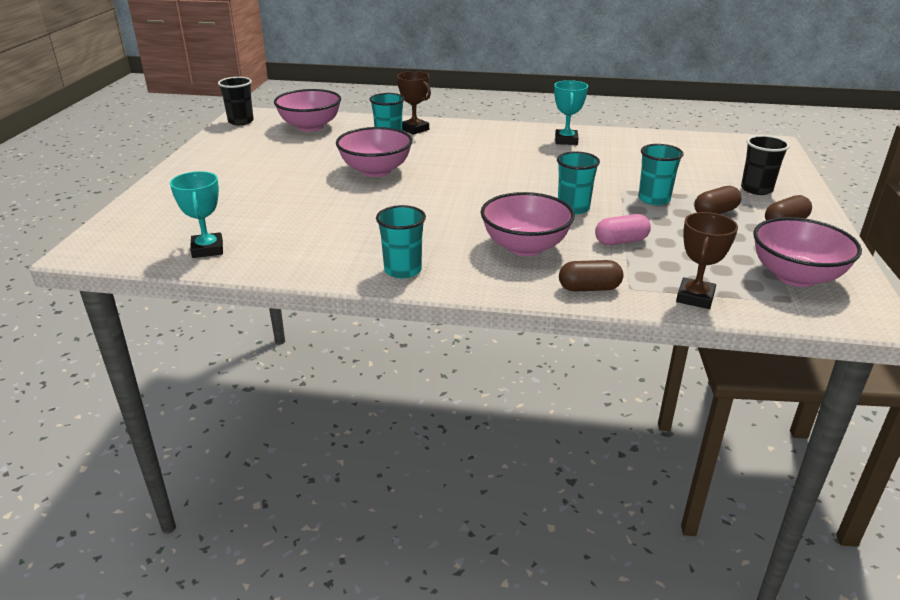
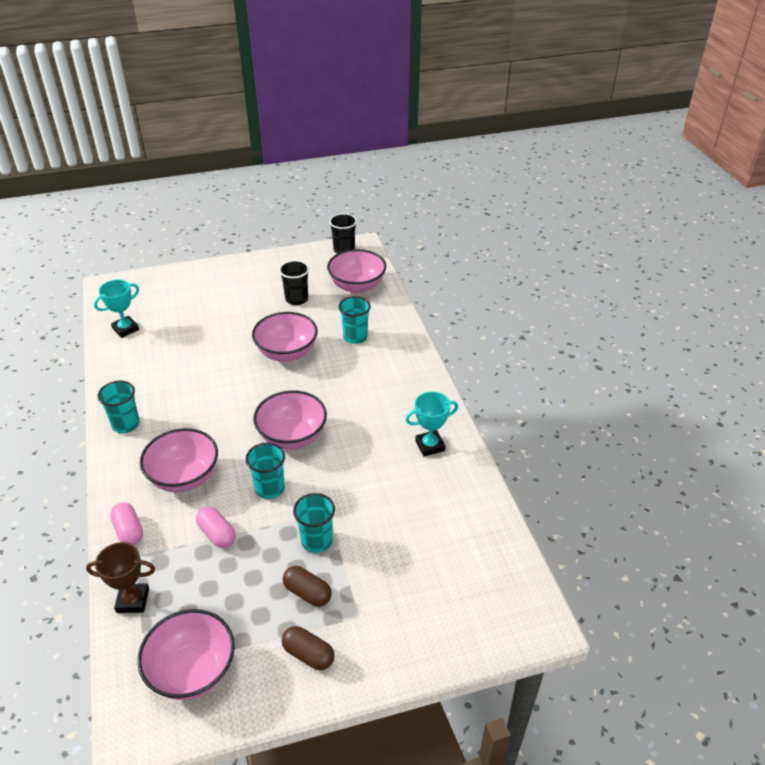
camera: 65 degrees right, 10 degrees up
brown trophy [397,71,431,135] -> none
brown capsule [559,260,623,292] -> pink capsule [110,502,143,545]
black cup [741,135,790,195] -> black cup moved to [279,260,309,305]
none -> pink bowl [253,390,327,450]

